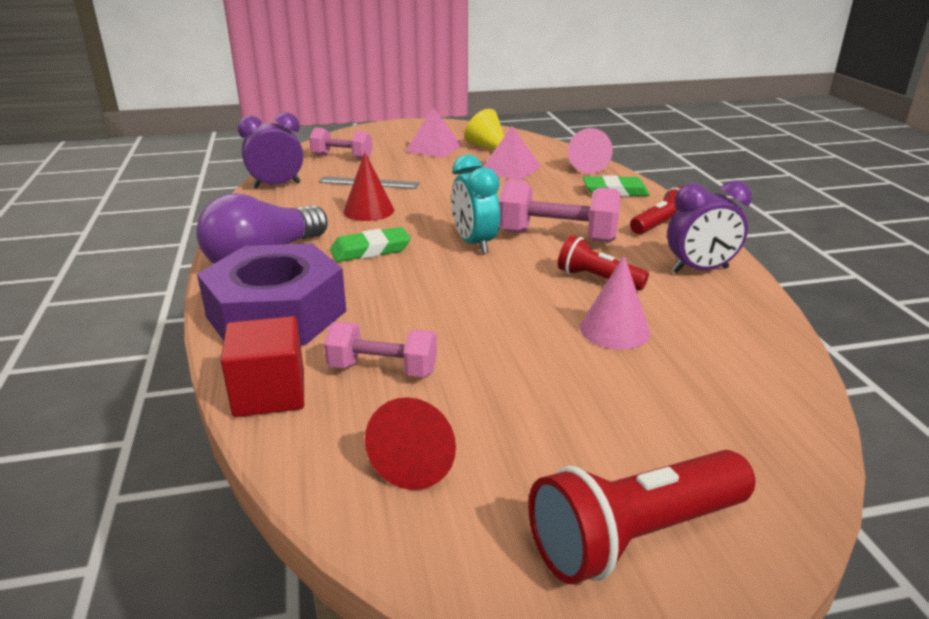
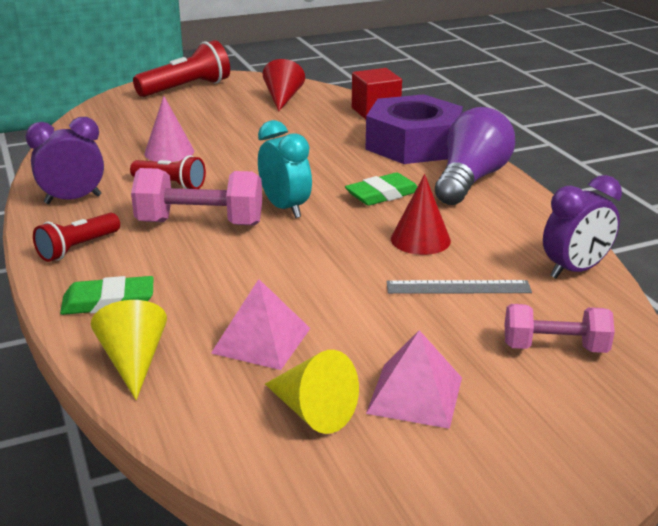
camera: 170 degrees right, 0 degrees up
pink dumbbell [324,322,437,377] -> none
pink cone [568,128,613,174] -> yellow cone [91,300,167,400]

